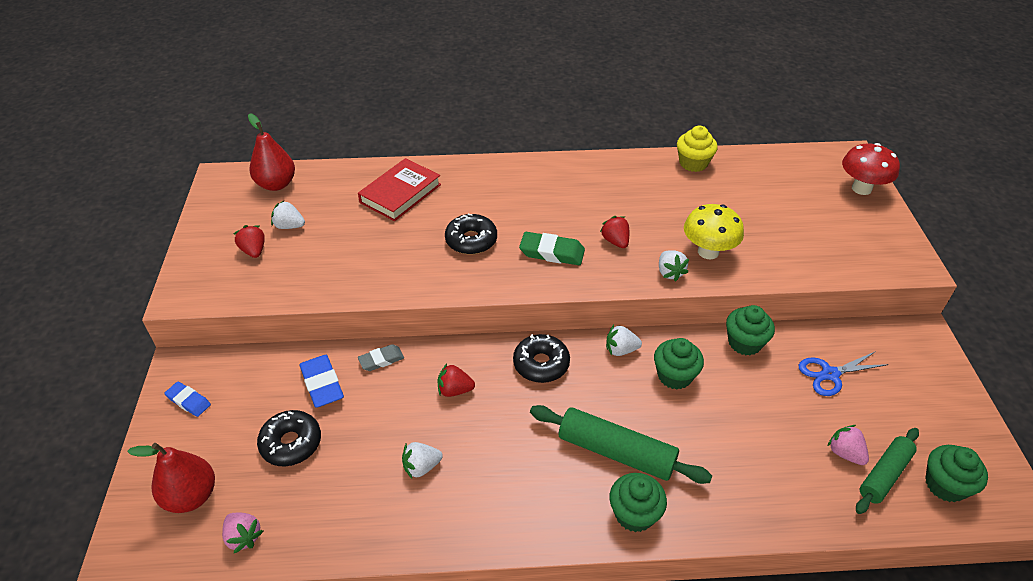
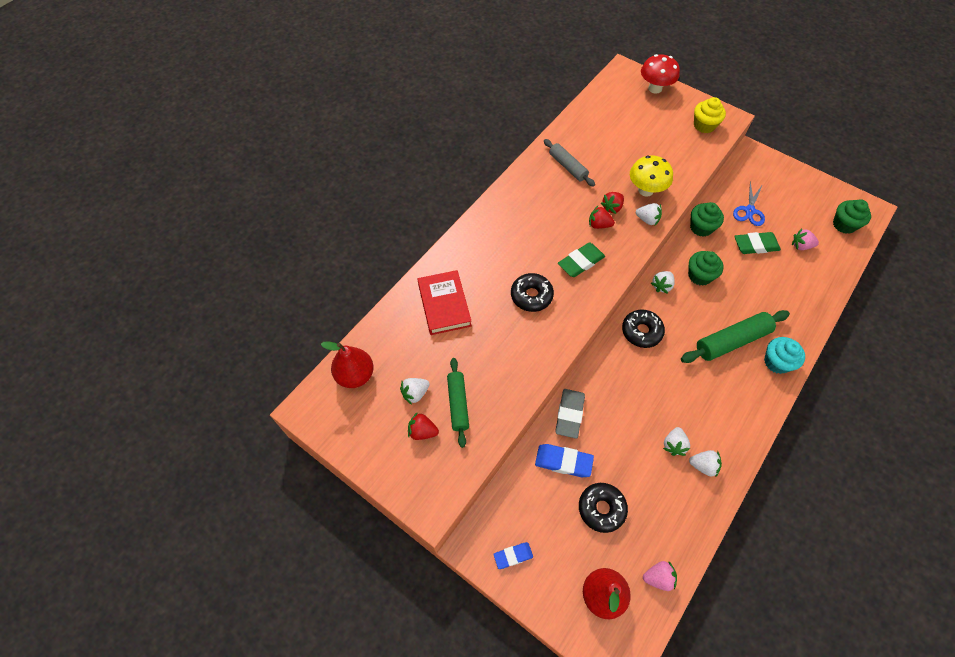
camera: 50 degrees left, 15 degrees up
grey eraser [358,344,404,371] -> grey eraser [556,389,585,439], size x1.56
red strawberry [438,364,475,397] -> red strawberry moved to [601,192,624,214]
green cupcake [609,473,667,532] -> turquoise cupcake [764,337,805,374]
yellow cupcake [677,126,718,172] -> yellow cupcake moved to [694,97,726,133]
green rolling pin [856,428,919,514] -> green rolling pin moved to [447,358,469,448]
none -> grey rolling pin [544,139,595,187]
none -> white strawberry [689,450,722,478]
none -> green eraser [734,232,781,254]

